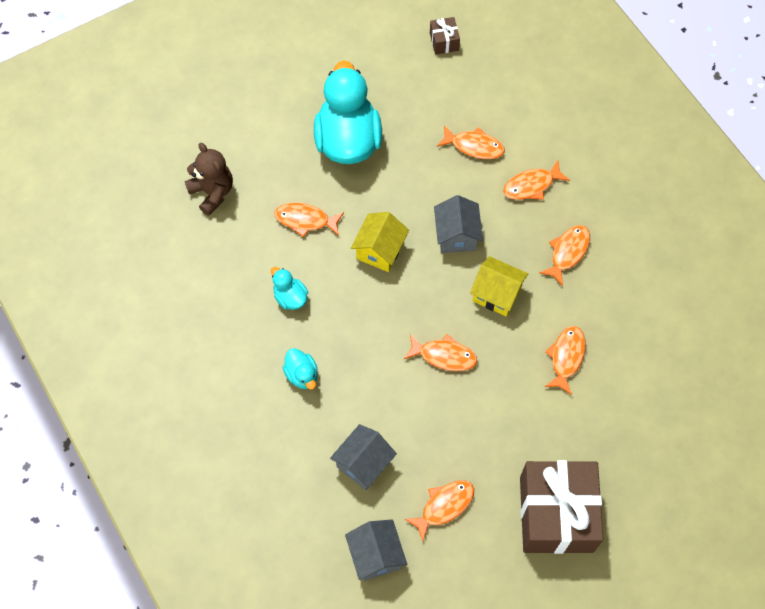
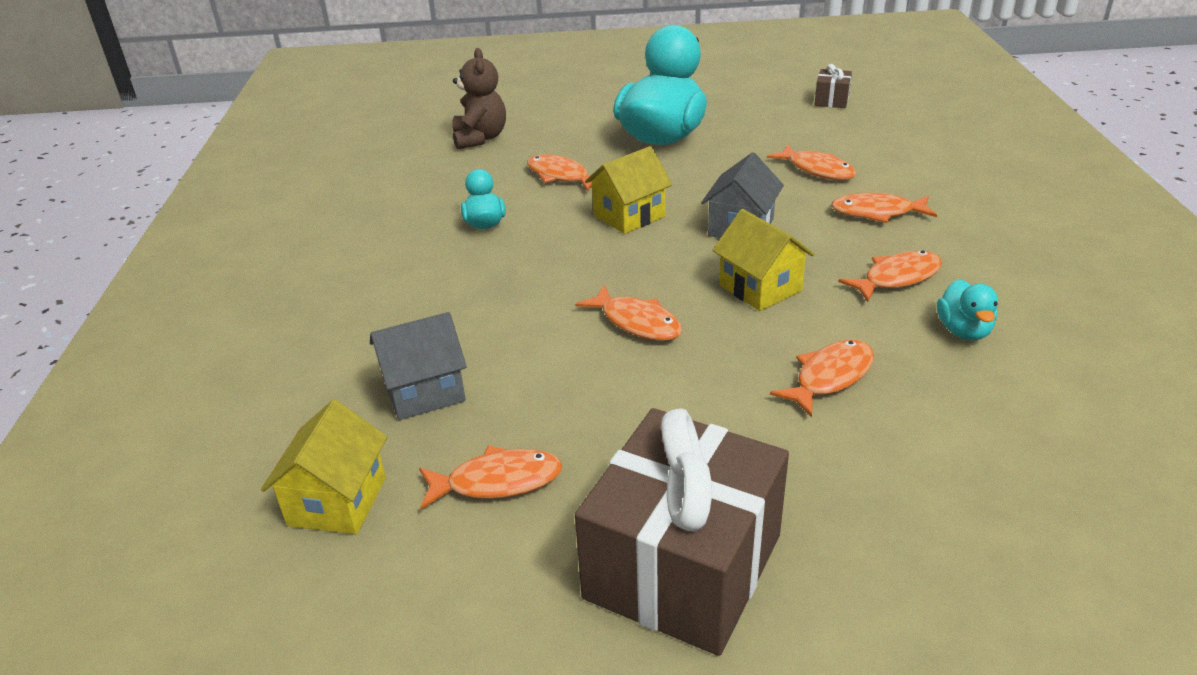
camera: 30 degrees right, 30 degrees down
turquoise duck [283,348,317,389] -> turquoise duck moved to [937,279,998,340]
grey house [345,519,407,581] -> yellow house [261,400,387,534]

